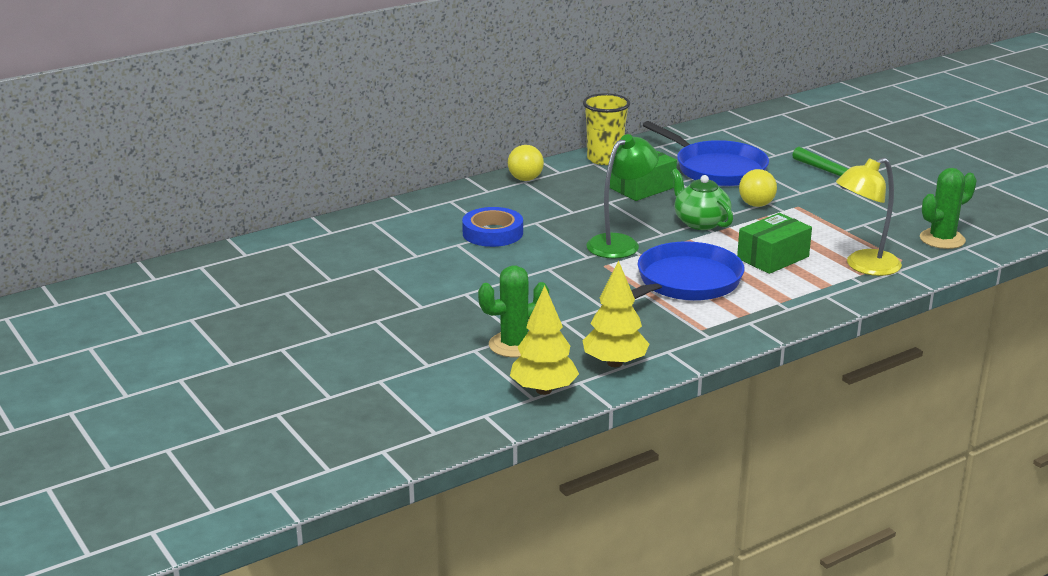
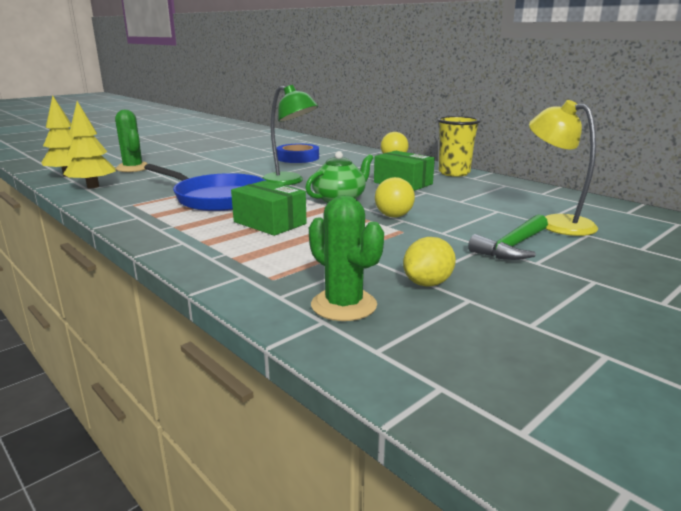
camera: 80 degrees right, 5 degrees down
blue pan [643,121,769,186] -> none
yellow lamp [836,158,902,276] -> yellow lamp moved to [529,100,598,236]
none -> yellow lemon [403,237,456,287]

